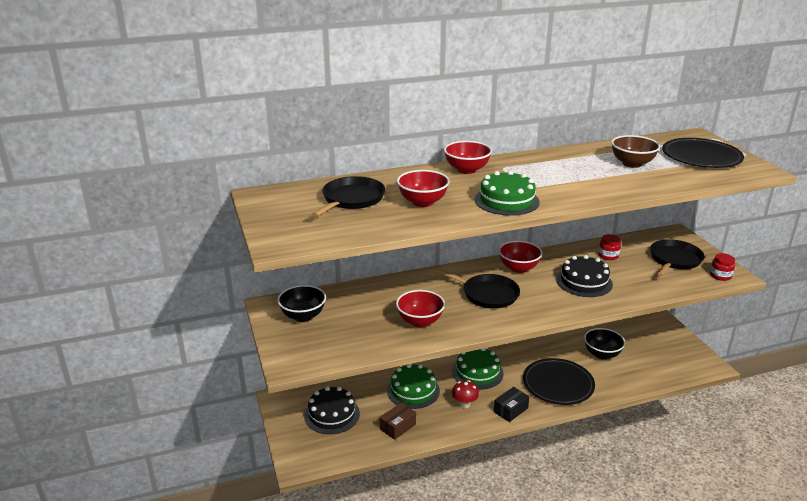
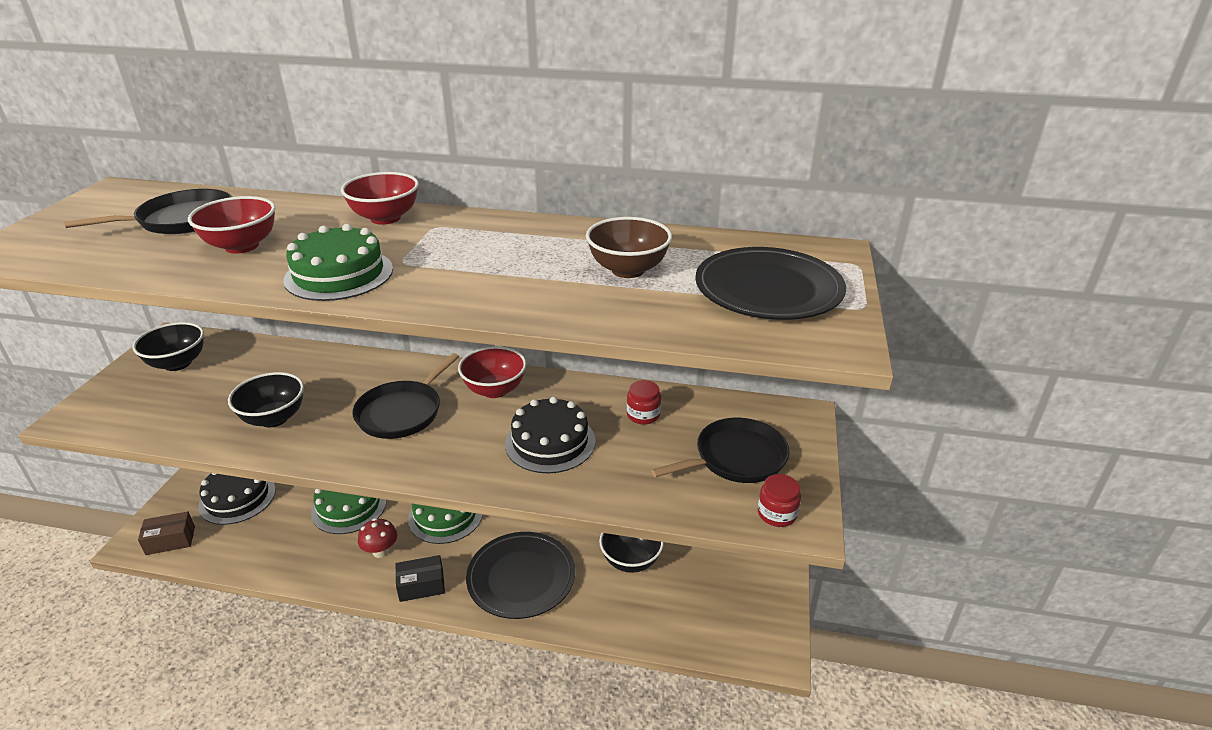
camera: 30 degrees right, 5 degrees up
brown box [380,403,416,440] -> brown box moved to [138,512,195,555]
red bowl [396,290,445,327] -> black bowl [228,372,304,427]
black pan [434,268,520,309] -> black pan turned 60 degrees clockwise [352,353,459,439]

